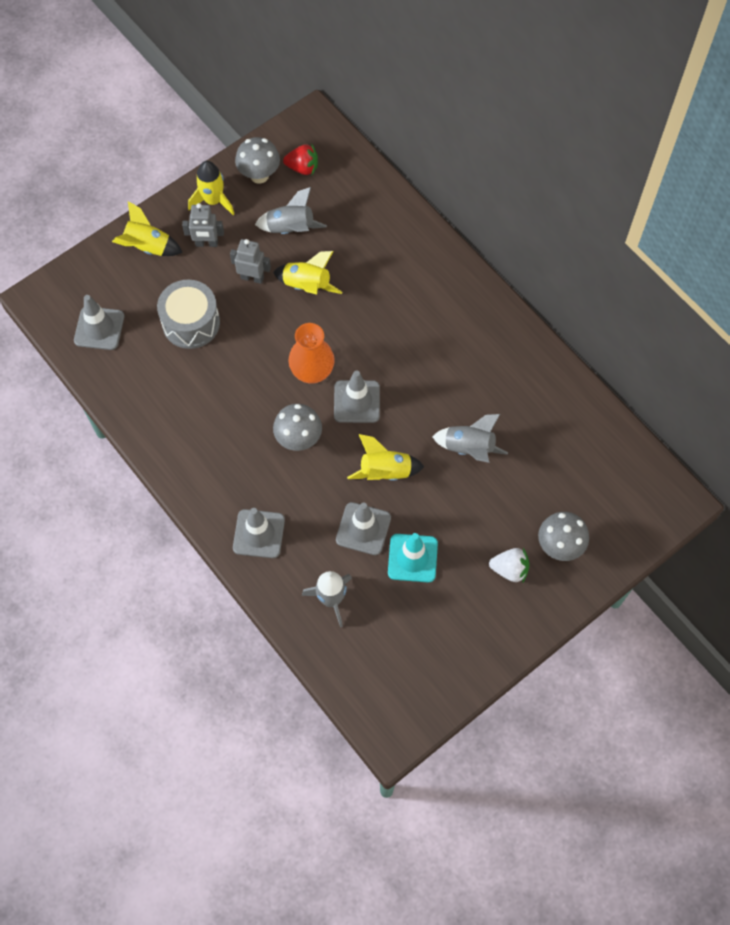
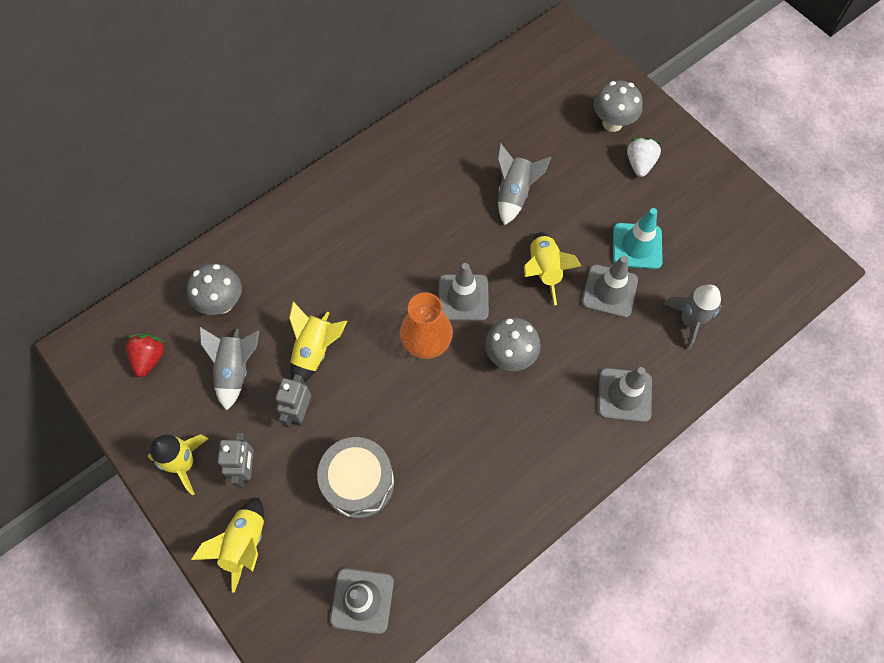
camera: 90 degrees left, 0 degrees up
grey mushroom [235,137,280,184] -> grey mushroom moved to [187,263,242,315]

